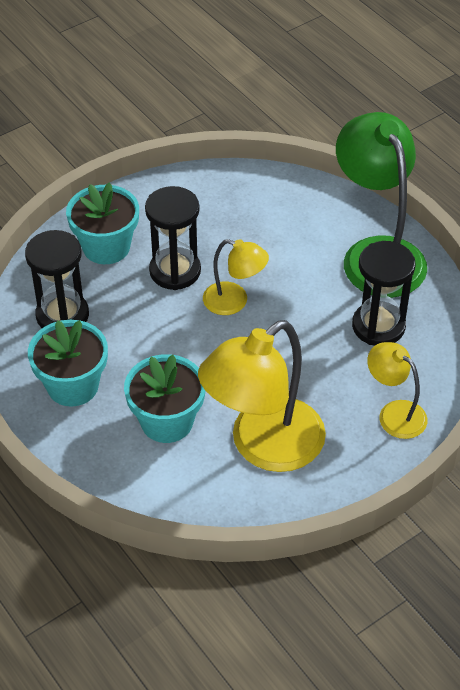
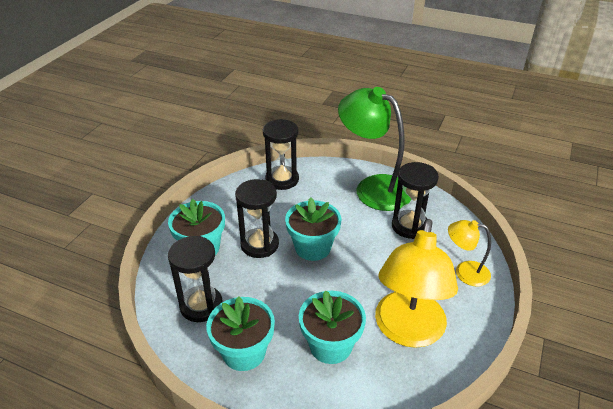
camera: 30 degrees left, 10 degrees down
yellow lamp [203,239,269,315] -> turquoise flower pot [285,197,341,261]
none -> black hourglass [263,119,299,190]

